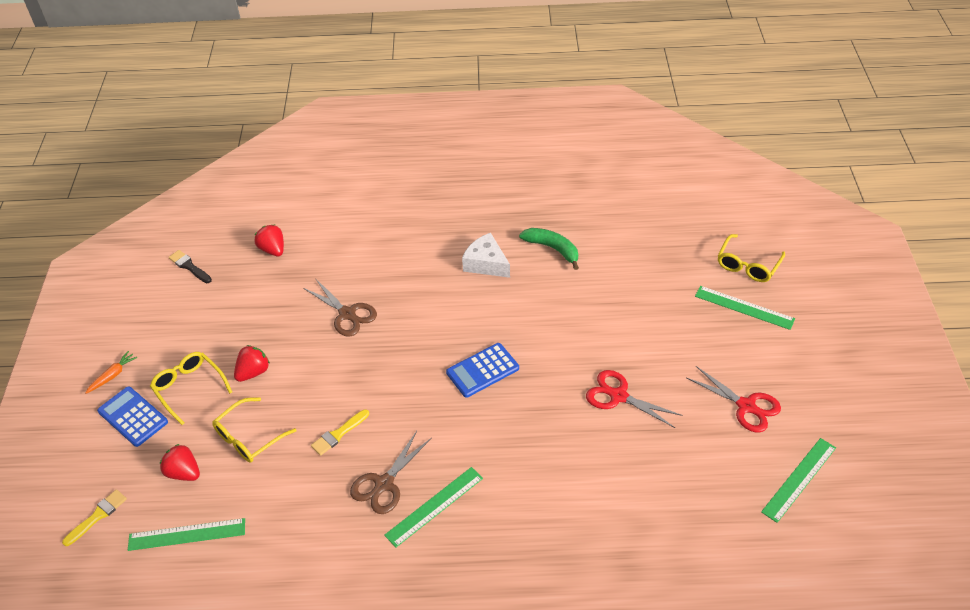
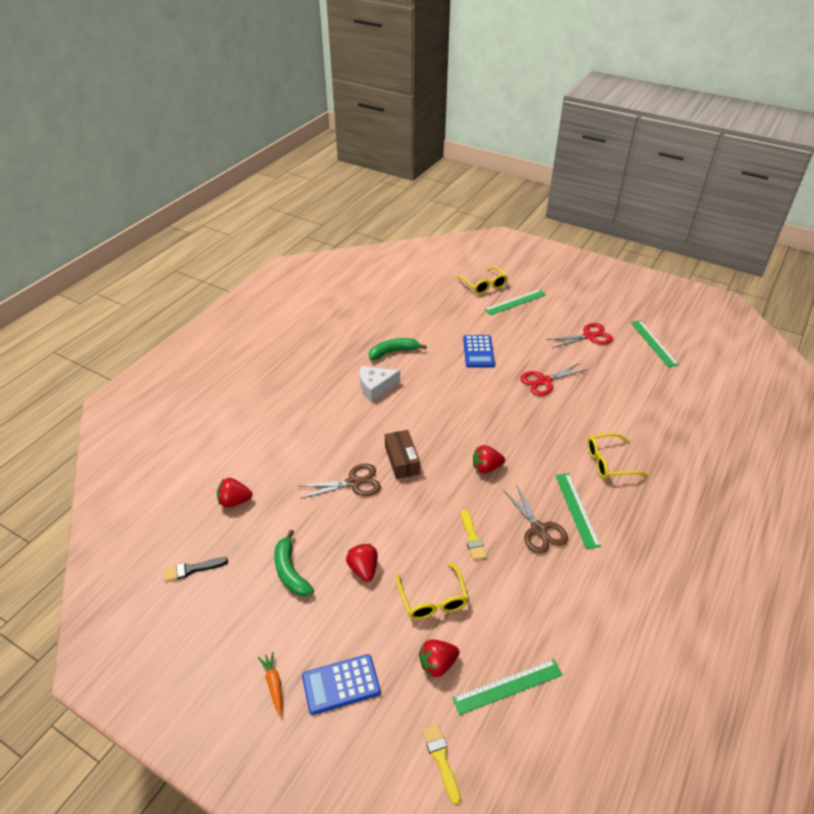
camera: 60 degrees left, 5 degrees down
green ruler [128,518,245,551] -> green ruler turned 45 degrees clockwise [452,659,563,715]
yellow glasses [150,352,232,425] -> yellow glasses moved to [587,433,648,479]
blue calculator [446,343,519,398] -> blue calculator moved to [463,335,495,368]
none -> green banana [274,530,314,596]
none -> brown box [385,430,420,479]
none -> red strawberry [473,445,505,473]

